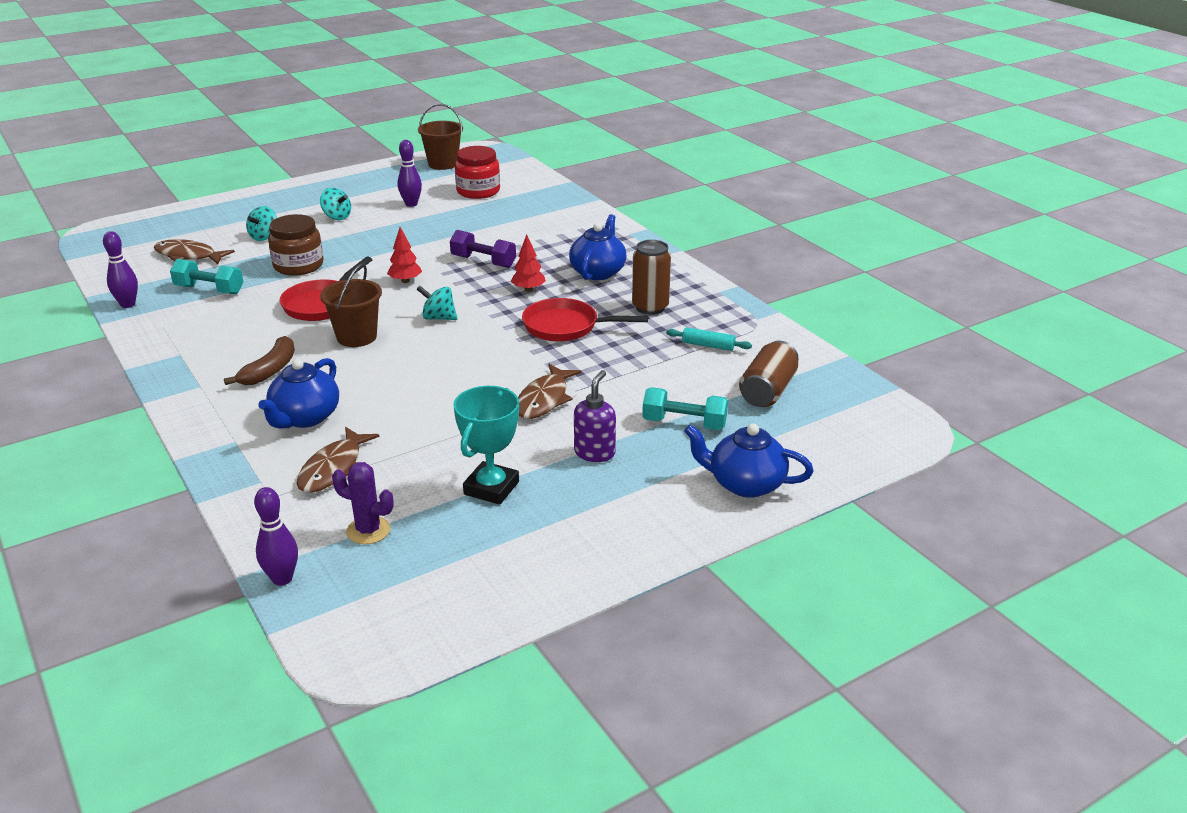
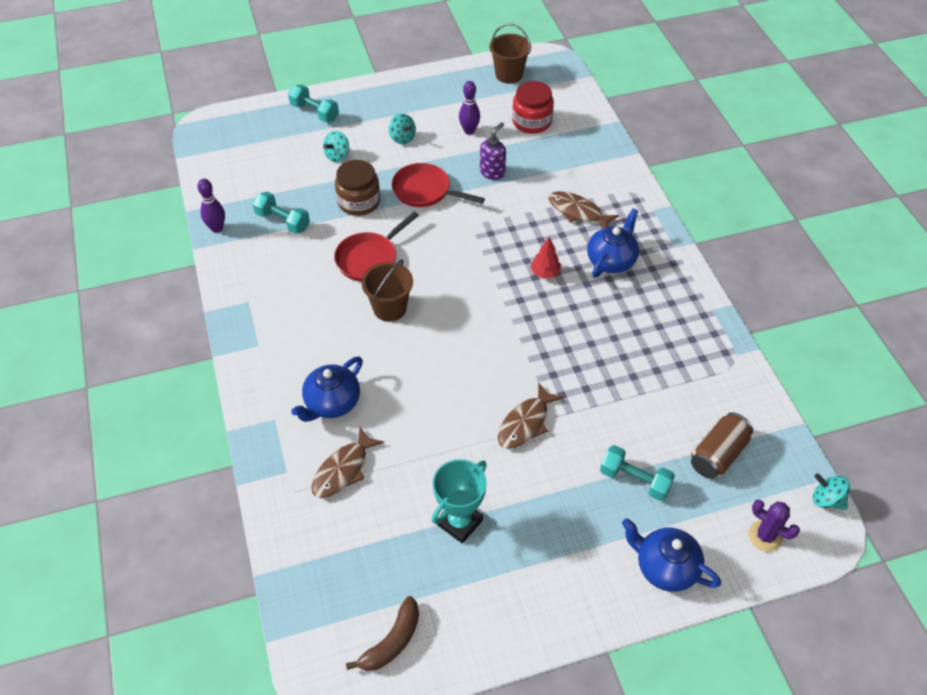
camera: 15 degrees right, 20 degrees up
brown fish [154,239,235,264] -> brown fish moved to [548,191,619,228]
brown banana [224,336,295,385] -> brown banana moved to [346,596,419,671]
purple bowling pin [254,487,298,586] -> none
purple cactus [332,462,394,544] -> purple cactus moved to [749,499,800,552]
red tree [387,227,422,283] -> none
turquoise spinning top [416,286,457,320] -> turquoise spinning top moved to [813,473,850,510]
purple dumbbell [450,230,516,268] -> none
red pan [522,298,648,341] -> red pan moved to [392,163,485,207]
purple soap dispenser [574,370,616,462] -> purple soap dispenser moved to [480,122,506,180]
brown can [632,240,671,315] -> none
turquoise rolling pin [666,327,752,351] -> none
none -> turquoise dumbbell [288,85,339,122]

